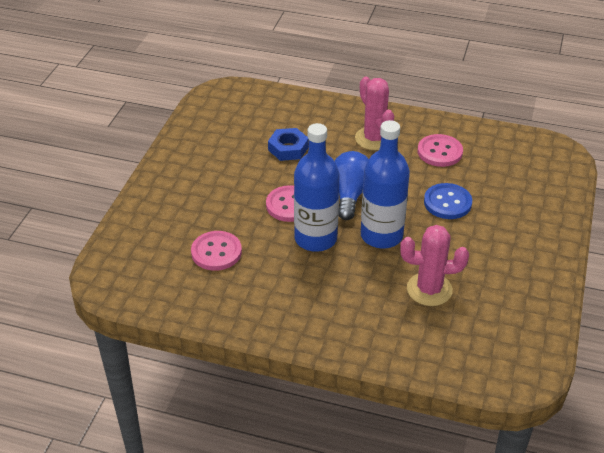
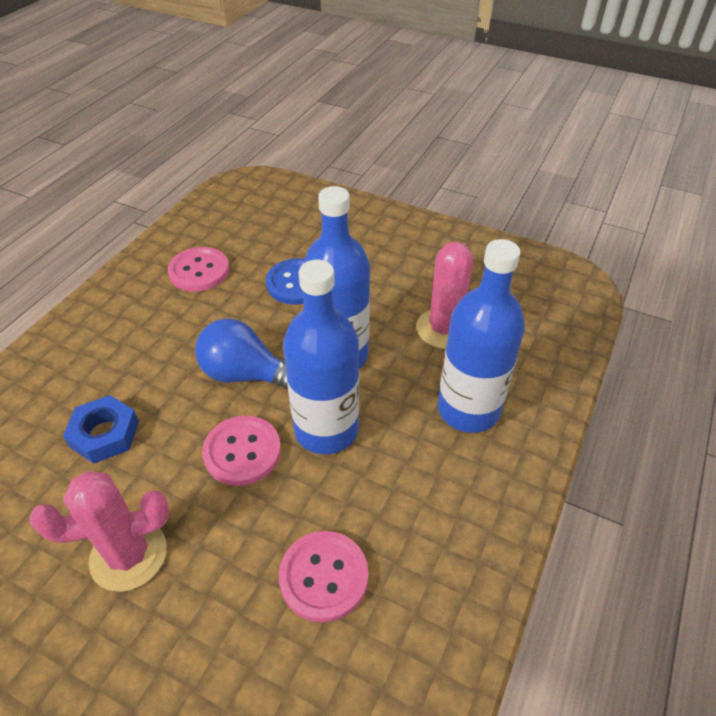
camera: 80 degrees left, 5 degrees up
pink cactus [355,77,394,150] -> pink cactus moved to [30,471,169,592]
none -> blue bottle [438,239,525,433]

